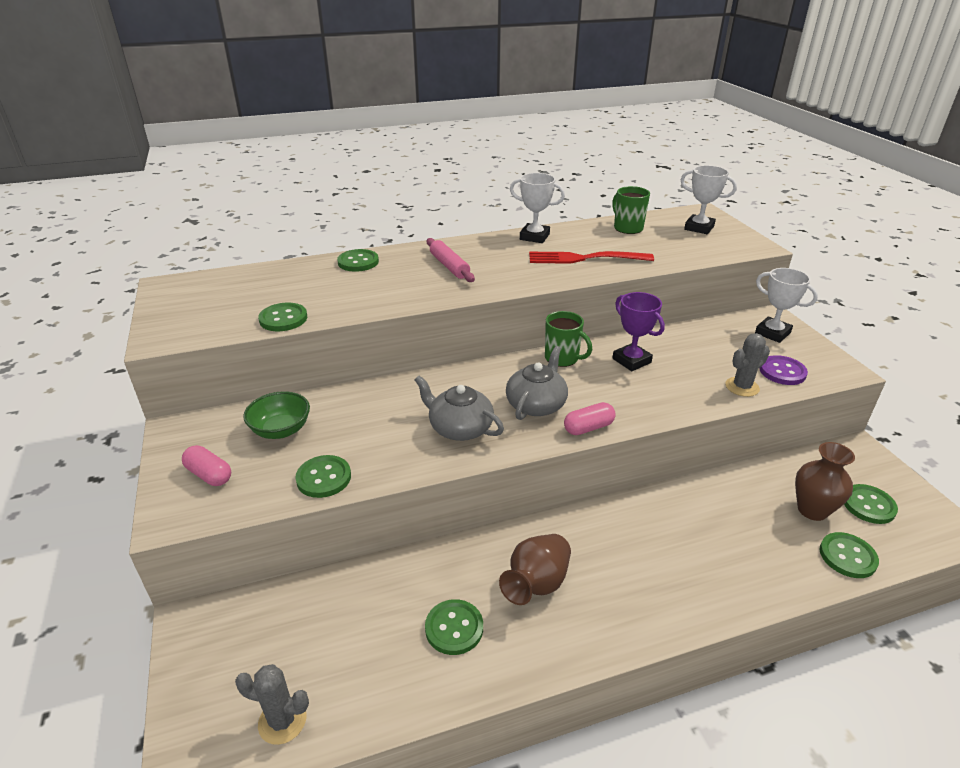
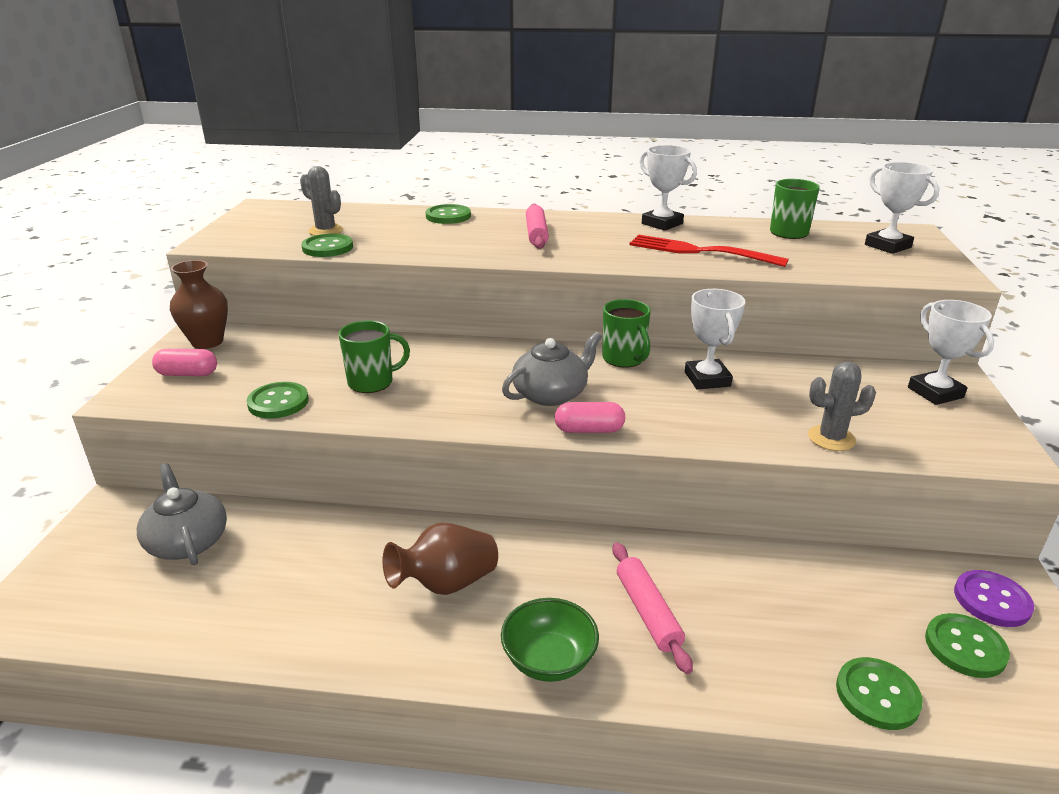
camera: 25 degrees right, 5 degrees down
pink capsule [182,445,231,486] -> pink capsule turned 60 degrees counterclockwise [152,349,217,376]
grey cactus [235,664,309,745] -> grey cactus moved to [300,166,343,236]
green bowl [243,391,310,439] -> green bowl moved to [501,598,599,682]
grey teapot [415,375,504,441] -> grey teapot moved to [137,463,227,565]
green button [425,599,483,655] -> none
purple trophy [612,292,665,371] -> white trophy [685,289,745,390]
purple button [759,355,808,385] -> purple button moved to [954,570,1034,627]
brown vase [795,442,855,521] -> brown vase moved to [170,260,228,349]
none -> green mug [339,320,410,393]
none -> pink rolling pin [612,542,693,674]

